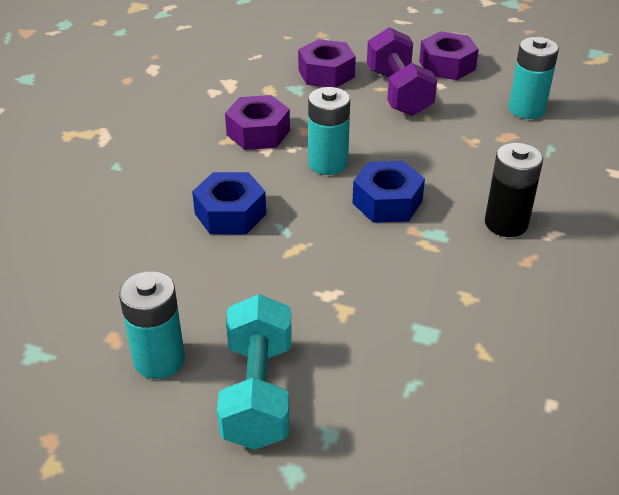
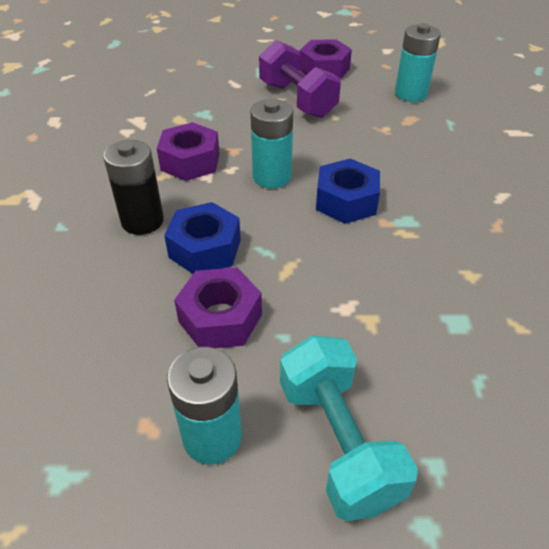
camera: 20 degrees left, 5 degrees up
purple nut [298,39,356,88] -> purple nut moved to [174,267,262,348]
black battery [485,143,543,237] -> black battery moved to [103,140,164,235]

